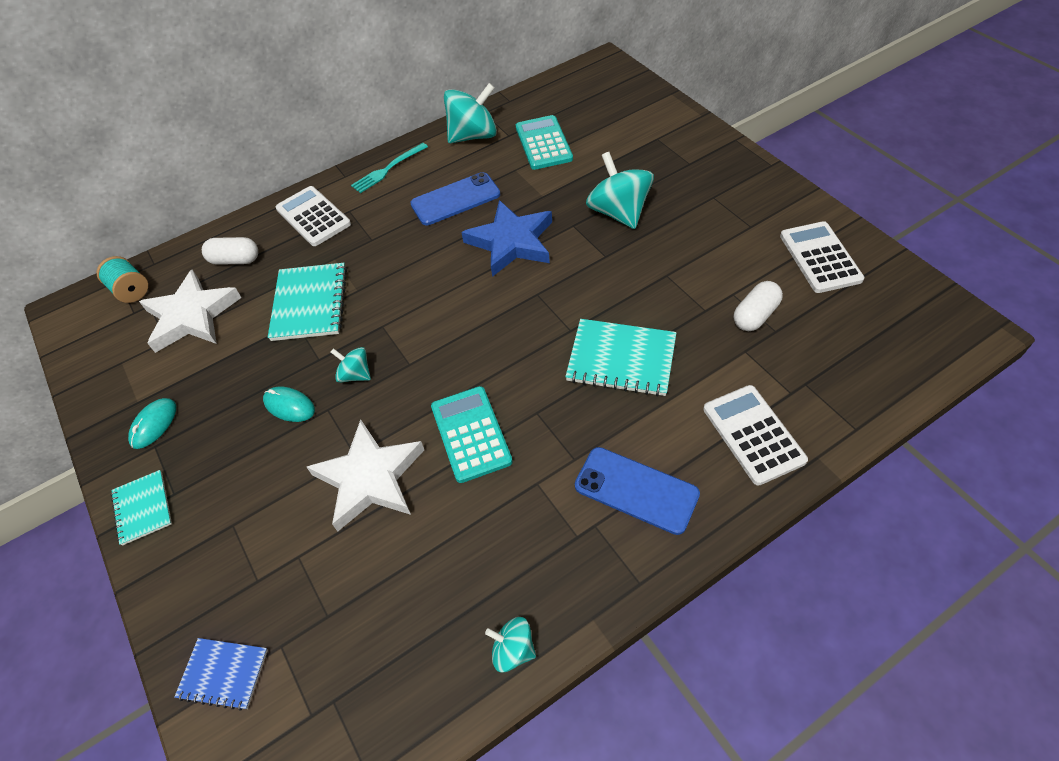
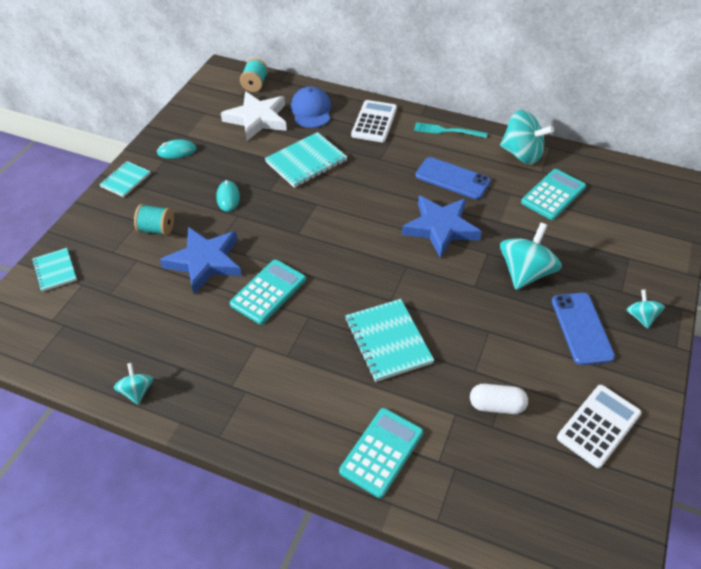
camera: 50 degrees right, 5 degrees down
blue notebook [175,638,268,711] -> turquoise notebook [32,248,77,292]
white capsule [202,237,258,265] -> blue cap [291,86,331,128]
white star [307,419,424,532] -> blue star [160,227,242,294]
turquoise spinning top [331,347,371,382] -> turquoise spinning top moved to [627,289,665,329]
blue phone [575,447,700,535] -> blue phone moved to [552,293,615,365]
white calculator [703,385,808,486] -> turquoise calculator [339,408,423,498]
none -> turquoise spool [134,204,174,236]

